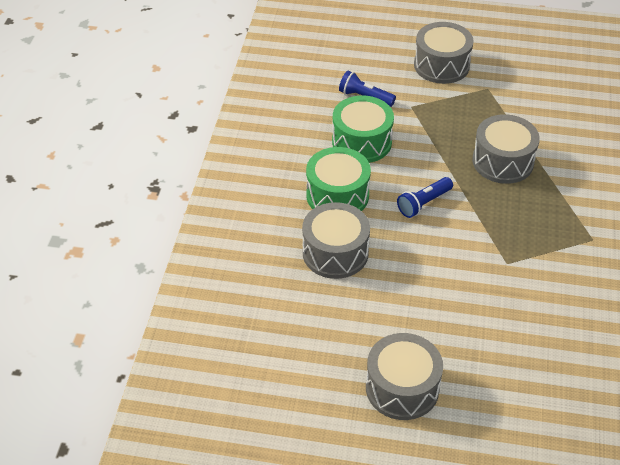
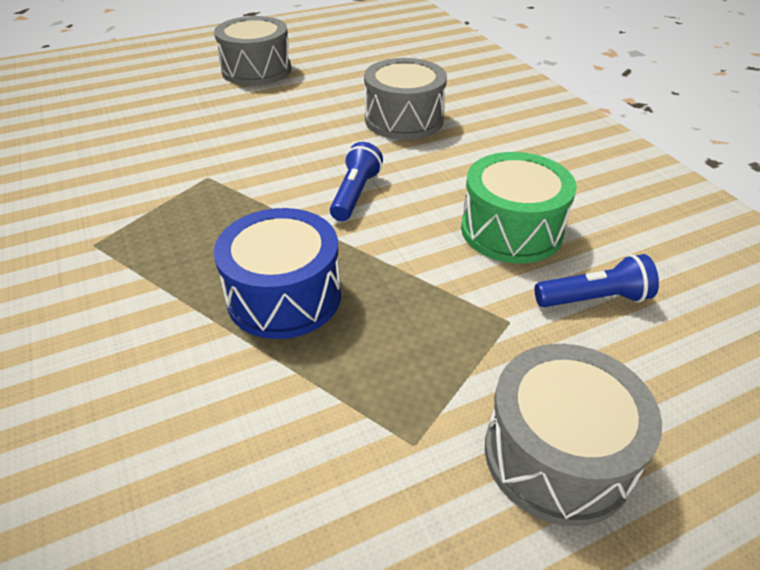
camera: 145 degrees right, 5 degrees down
green drum [306,147,371,211] -> none
grey drum [472,114,540,184] -> blue drum [214,208,341,339]

